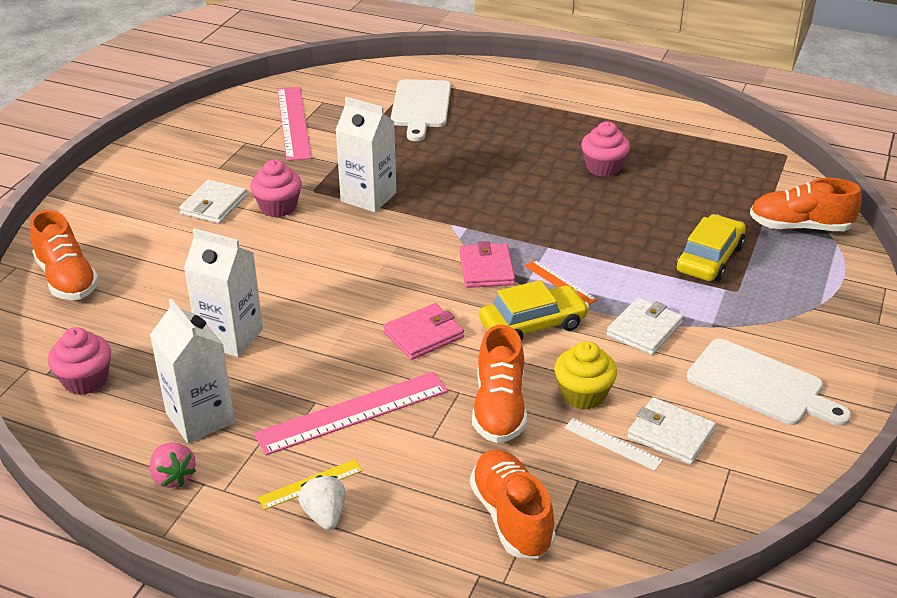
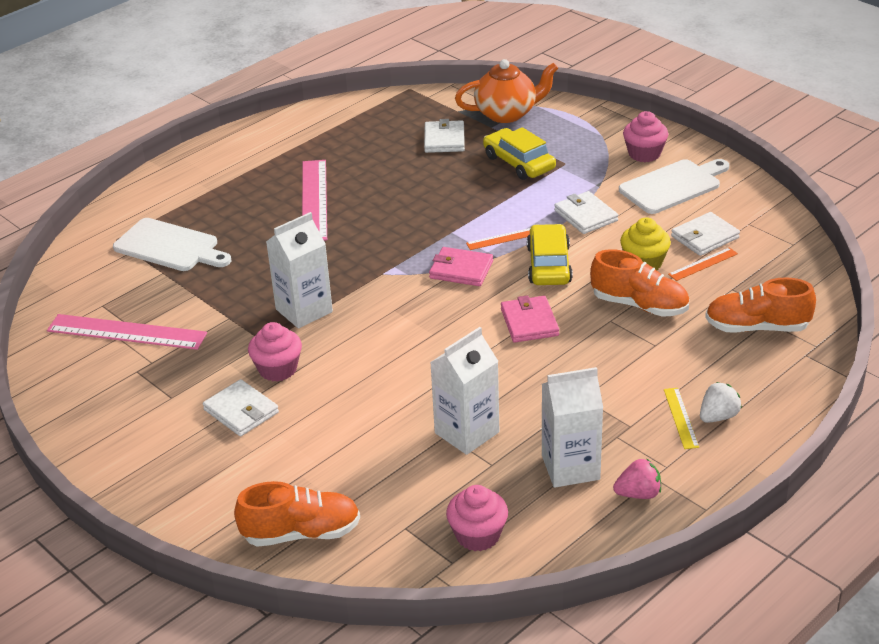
camera: 65 degrees left, 0 degrees up
pink ruler [254,371,448,455] -> pink ruler moved to [302,160,327,241]
white strawberry [298,475,346,530] -> white strawberry turned 135 degrees clockwise [700,382,742,423]
white ruler [565,418,663,471] -> orange ruler [668,247,738,281]
pink cupcake [581,121,630,177] -> pink cupcake moved to [623,111,668,162]
orange shoe [750,178,862,231] -> orange teapot [455,59,558,123]
none -> white wallet [424,119,465,153]

